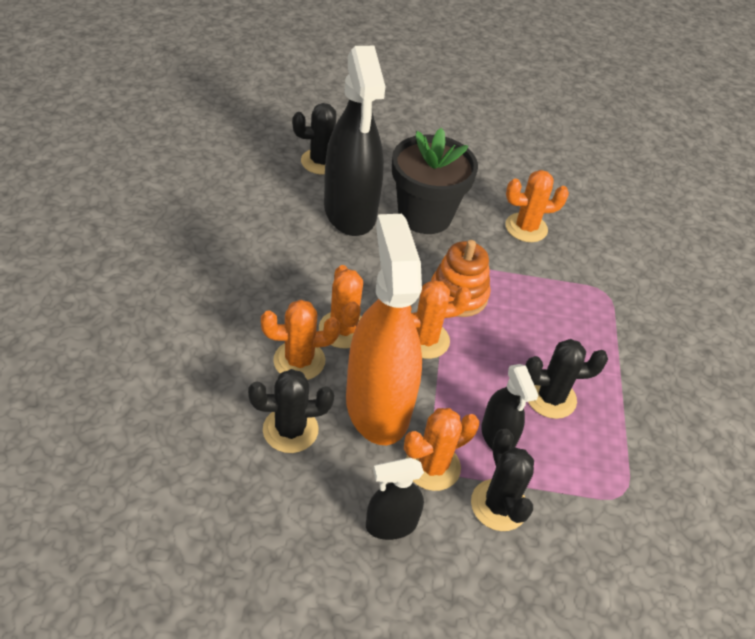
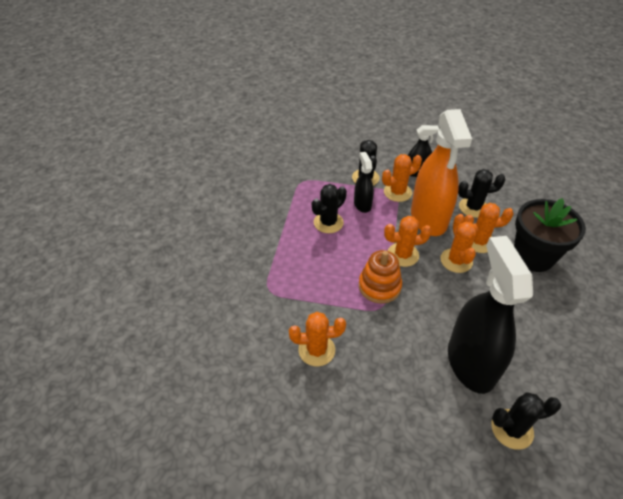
camera: 170 degrees left, 0 degrees up
black flower pot [392,127,478,234] -> black flower pot moved to [514,198,586,272]
black cactus [526,339,608,419] -> black cactus turned 45 degrees counterclockwise [312,184,347,233]

